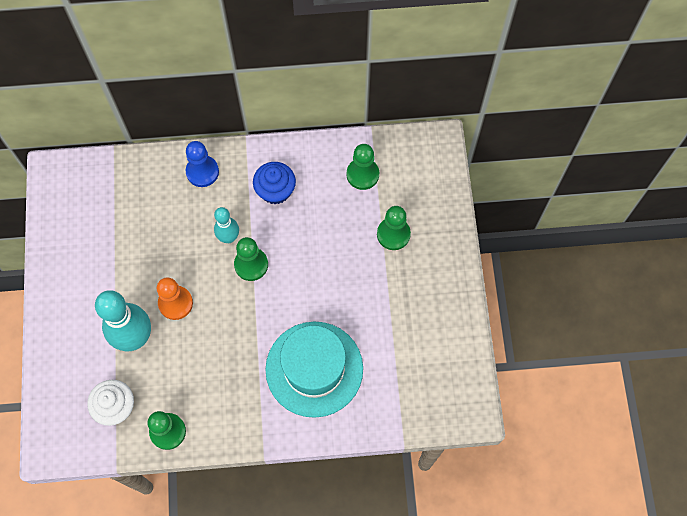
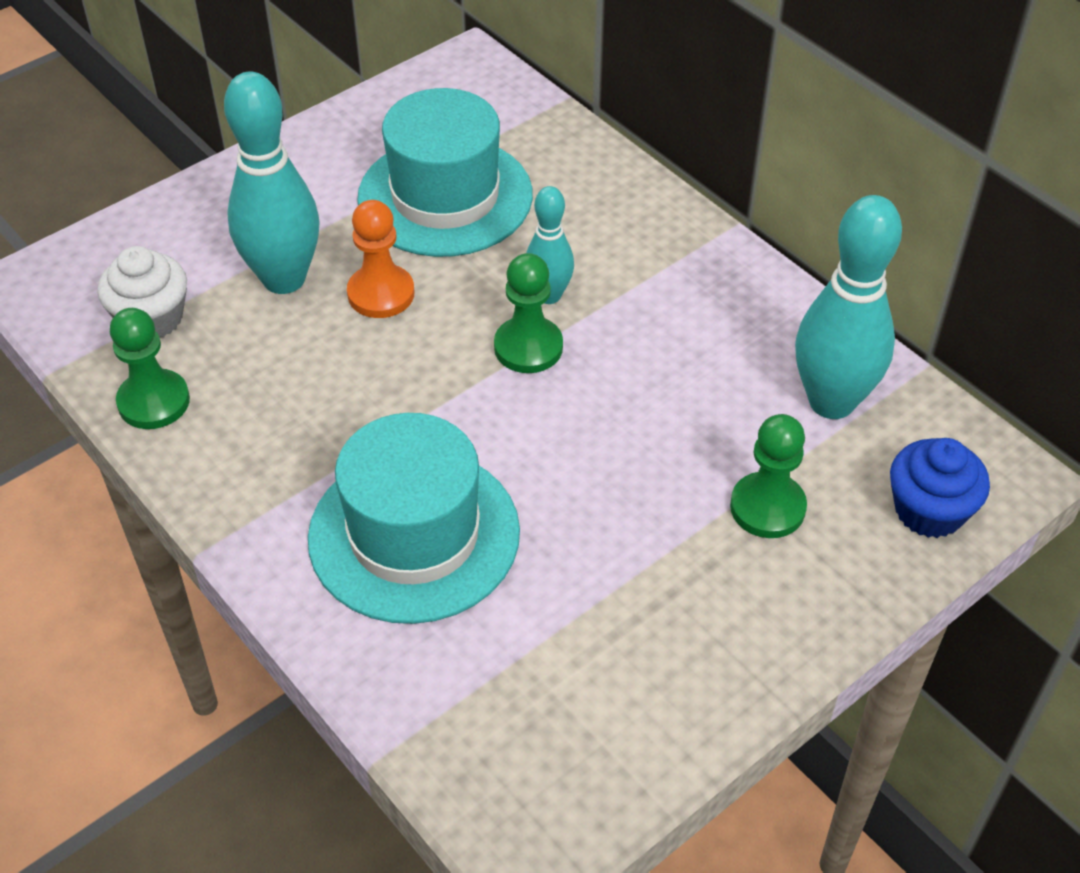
camera: 55 degrees right, 20 degrees down
blue pawn [186,141,219,187] -> none
blue cupcake [253,162,296,204] -> blue cupcake moved to [890,438,990,538]
green pawn [347,144,379,190] -> turquoise bowling pin [795,195,902,419]
none -> turquoise hat [357,88,533,257]

